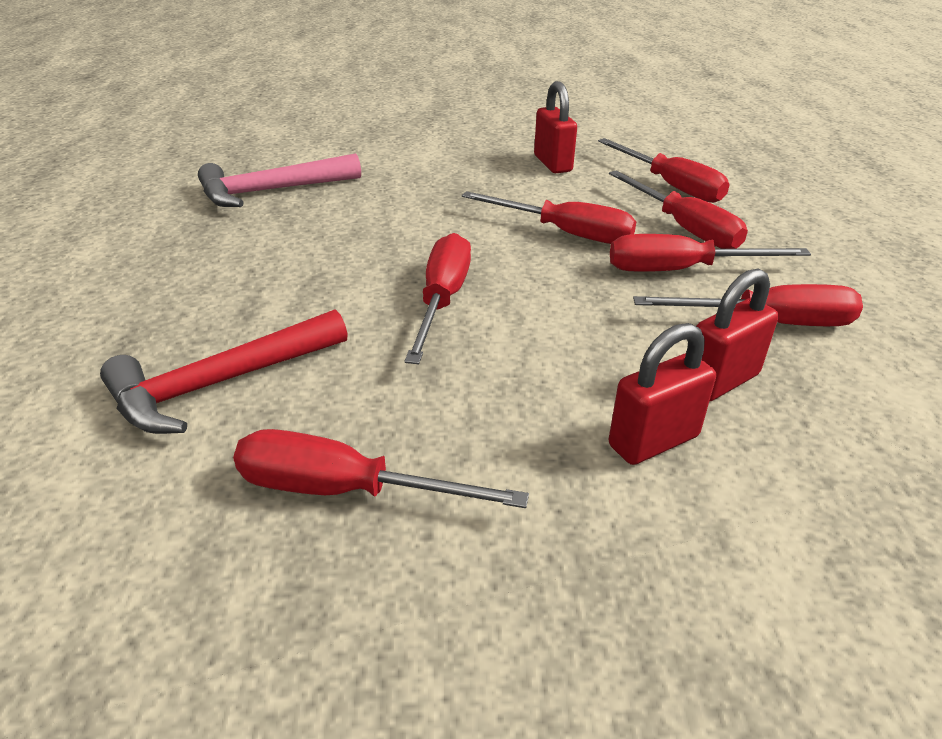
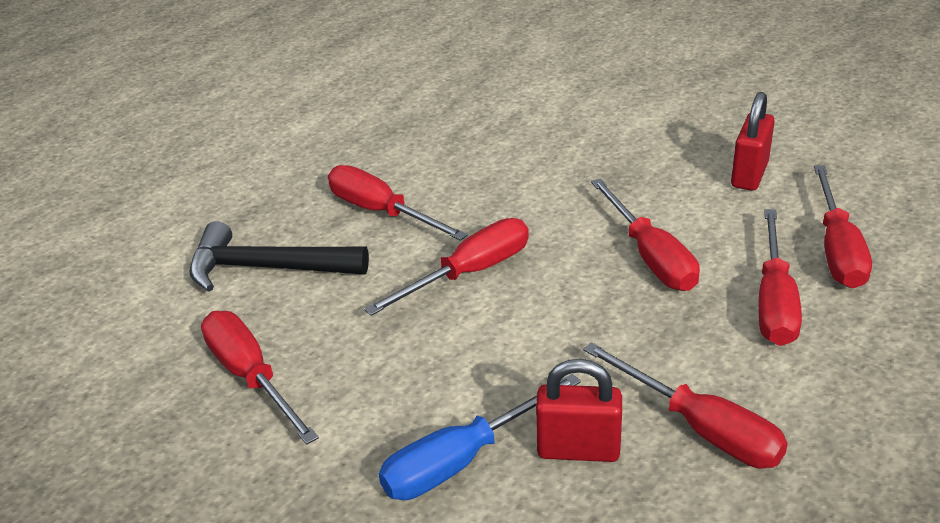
camera: 45 degrees right, 0 degrees up
red hammer [100,309,348,434] -> black hammer [190,221,369,291]
pink hammer [198,153,361,207] -> none
red padlock [609,323,716,465] -> blue screwdriver [379,374,581,500]
red screwdriver [610,234,811,272] -> red screwdriver moved to [328,165,468,241]

